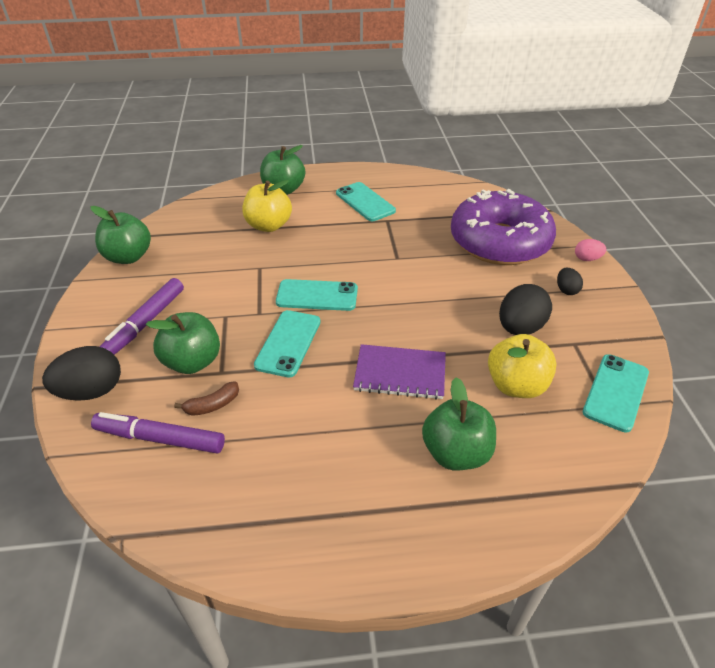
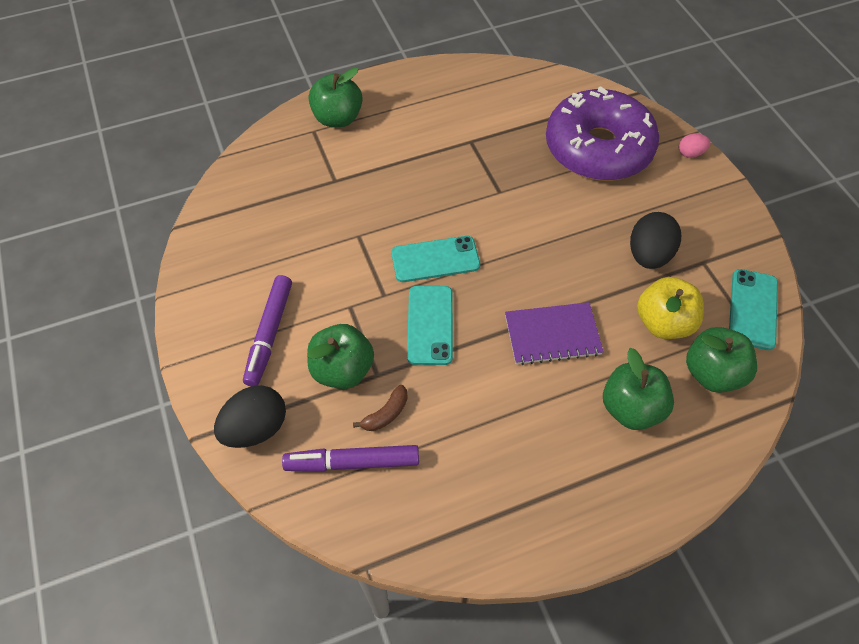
camera: 15 degrees left, 15 degrees up
green apple [91,206,151,264] -> green apple moved to [686,327,757,393]
yellow apple [242,180,292,232] -> none
turquoise phone [336,182,396,221] -> none
black egg [557,268,583,295] -> none

